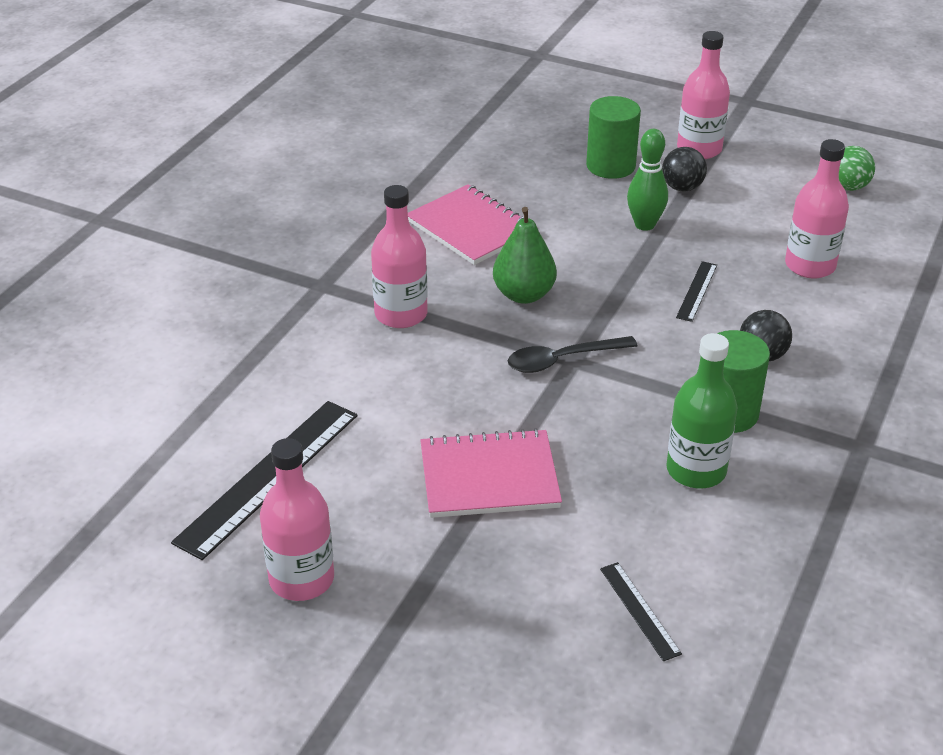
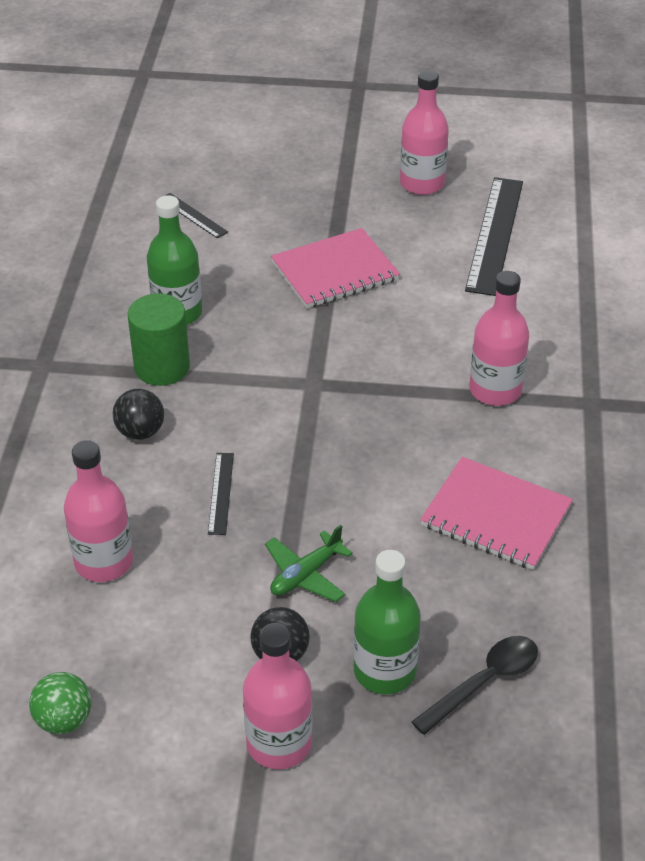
camera: 160 degrees right, 5 degrees up
green pear [493,207,557,304] -> none
black spoon [508,336,638,373] -> black spoon moved to [412,636,538,735]
green cylinder [586,96,641,179] -> green bottle [353,550,421,694]
green bowling pin [627,129,668,231] -> green plane [265,525,353,602]

